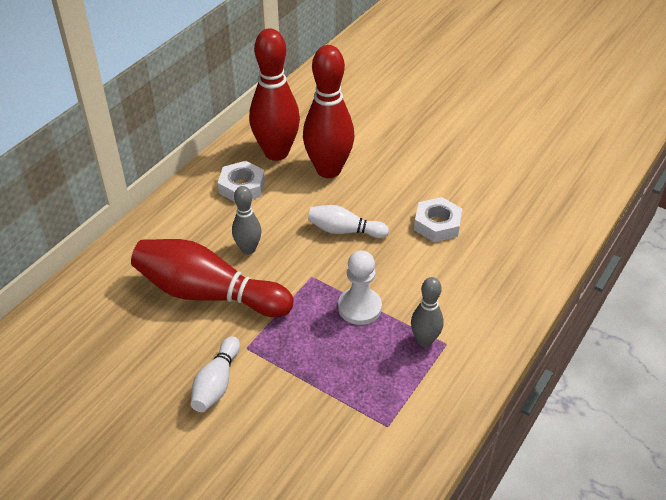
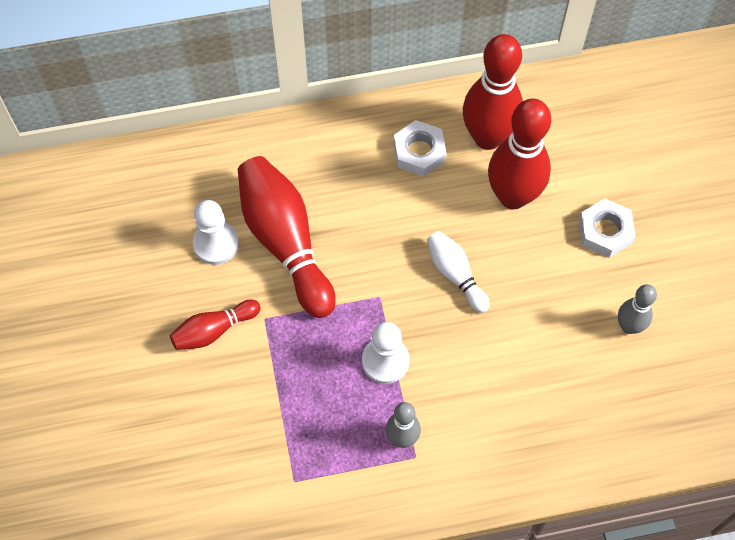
camera: 45 degrees right, 20 degrees up
white bowling pin [191,336,240,412] -> red bowling pin [170,299,261,350]
grey bowling pin [232,186,261,254] -> grey bowling pin moved to [618,284,657,334]
white nut [414,197,462,242] -> white nut moved to [579,198,635,257]
none -> white pawn [193,200,239,265]

